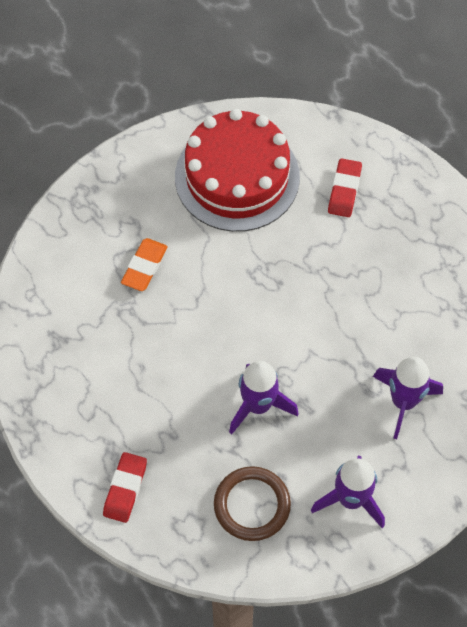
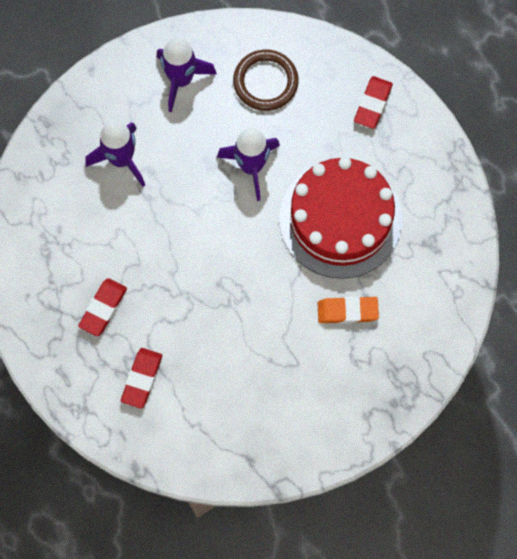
camera: 175 degrees left, 10 degrees up
orange eraser [121,238,168,291] -> orange eraser turned 60 degrees clockwise [318,296,379,324]
red cake [175,109,300,232] -> red cake moved to [279,157,403,279]
none -> red eraser [78,278,127,336]

